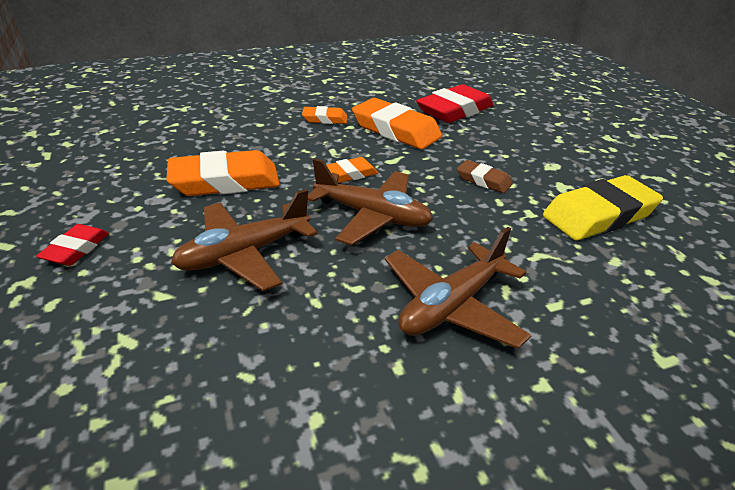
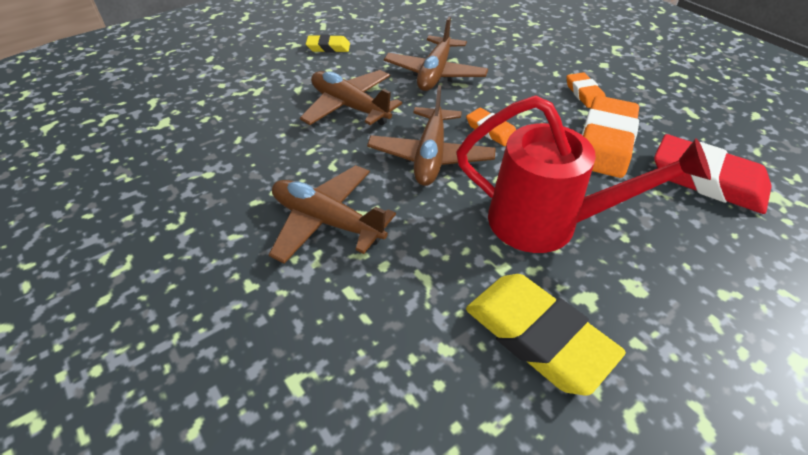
camera: 75 degrees right, 10 degrees up
red eraser [36,224,109,266] -> yellow eraser [306,35,350,53]
orange eraser [166,150,280,196] -> brown plane [384,17,488,91]
brown eraser [457,160,513,193] -> red watering can [457,95,711,253]

